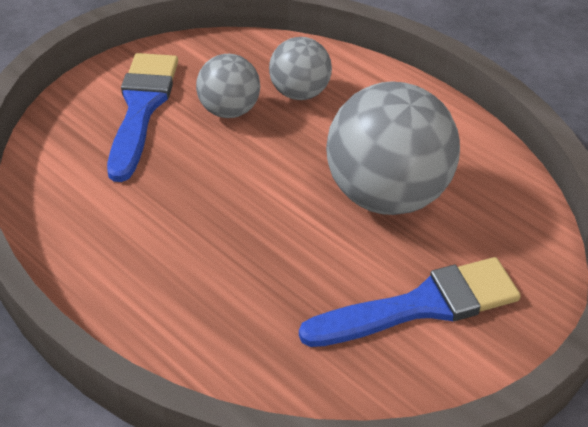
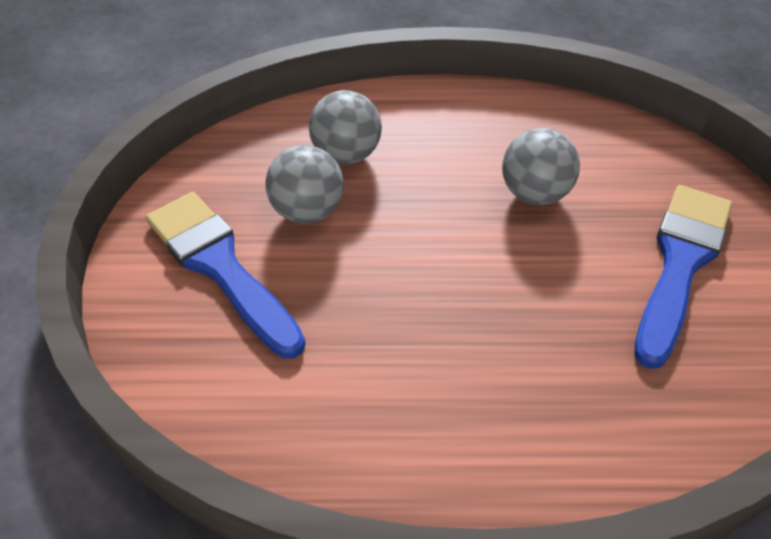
camera: 45 degrees left, 5 degrees up
grey ball [326,81,460,215] -> grey ball [502,128,580,205], size x0.54

